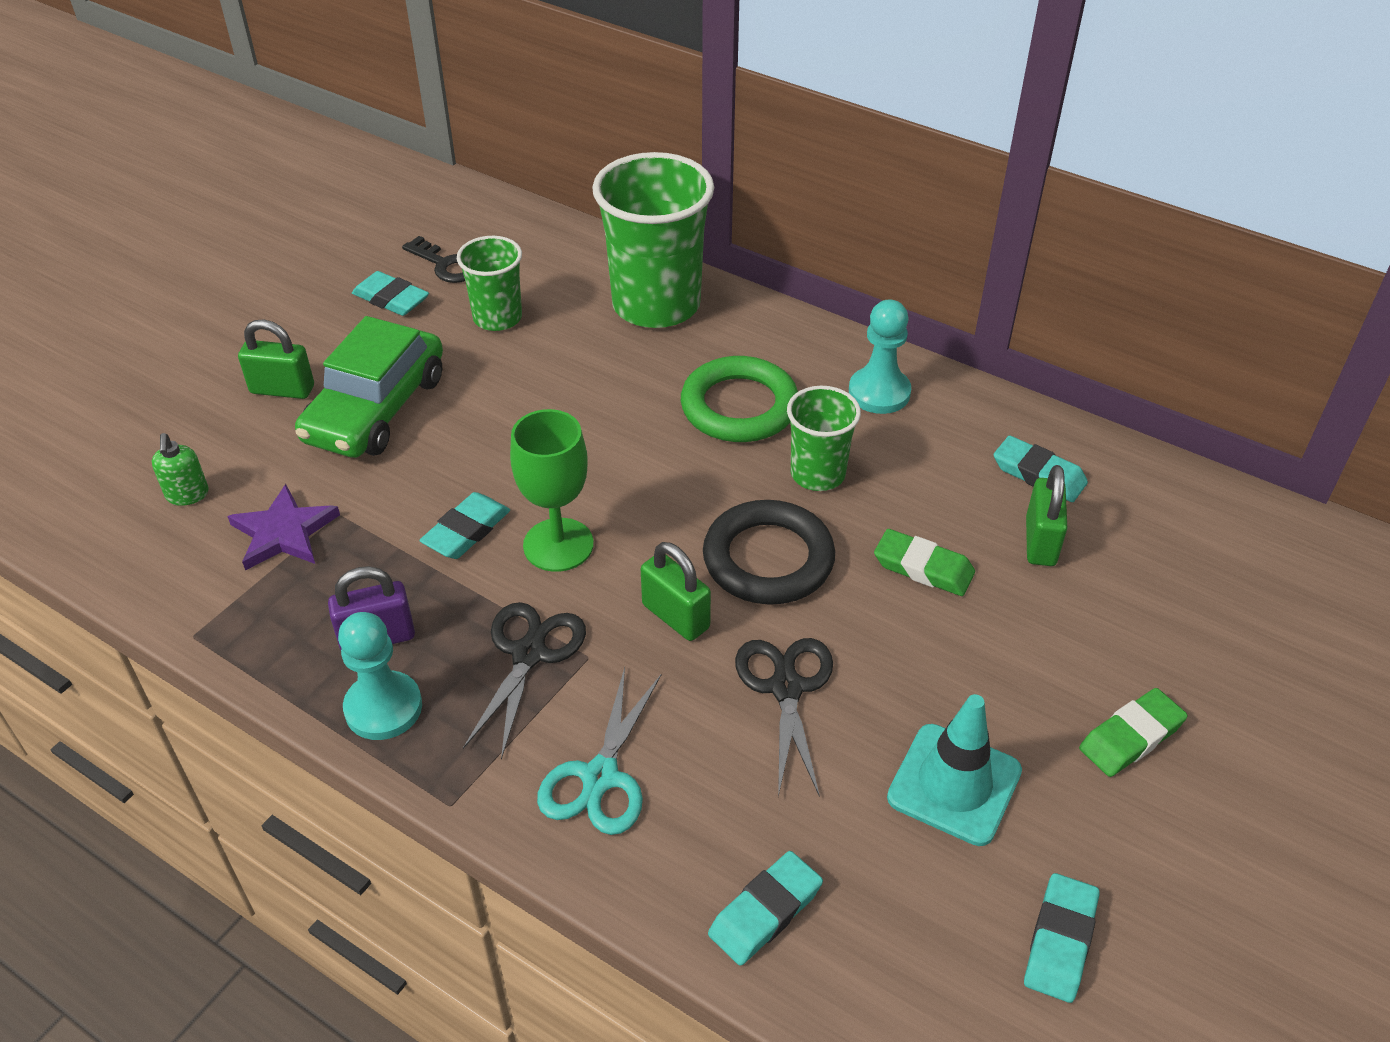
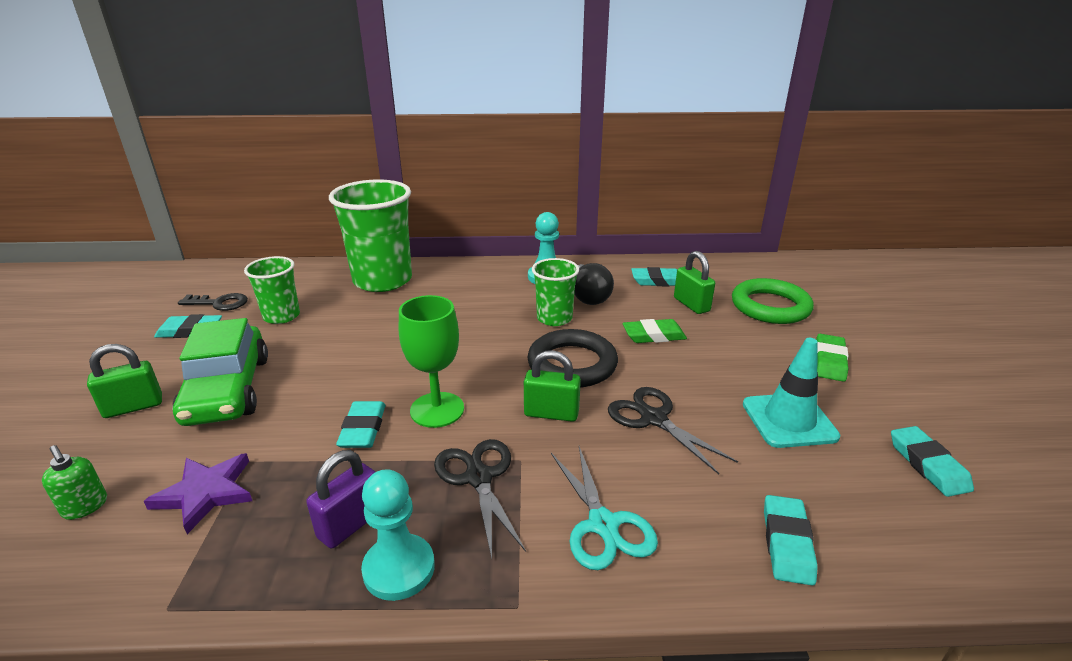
camera: 35 degrees left, 15 degrees down
green ring [681,356,798,442] -> green ring moved to [732,278,814,324]
none -> black light bulb [574,263,614,305]

